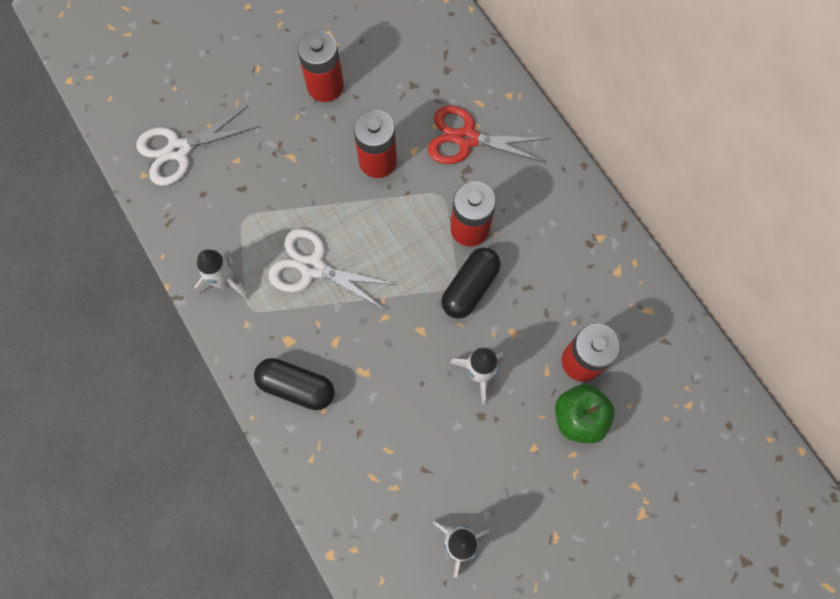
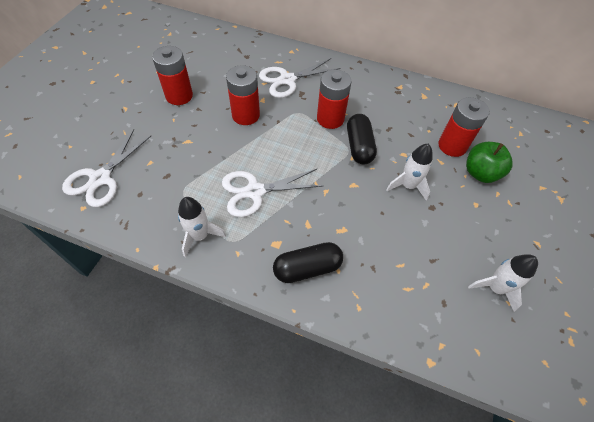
camera: 40 degrees left, 15 degrees down
red scissors [428,105,549,164] -> white scissors [259,58,341,98]

